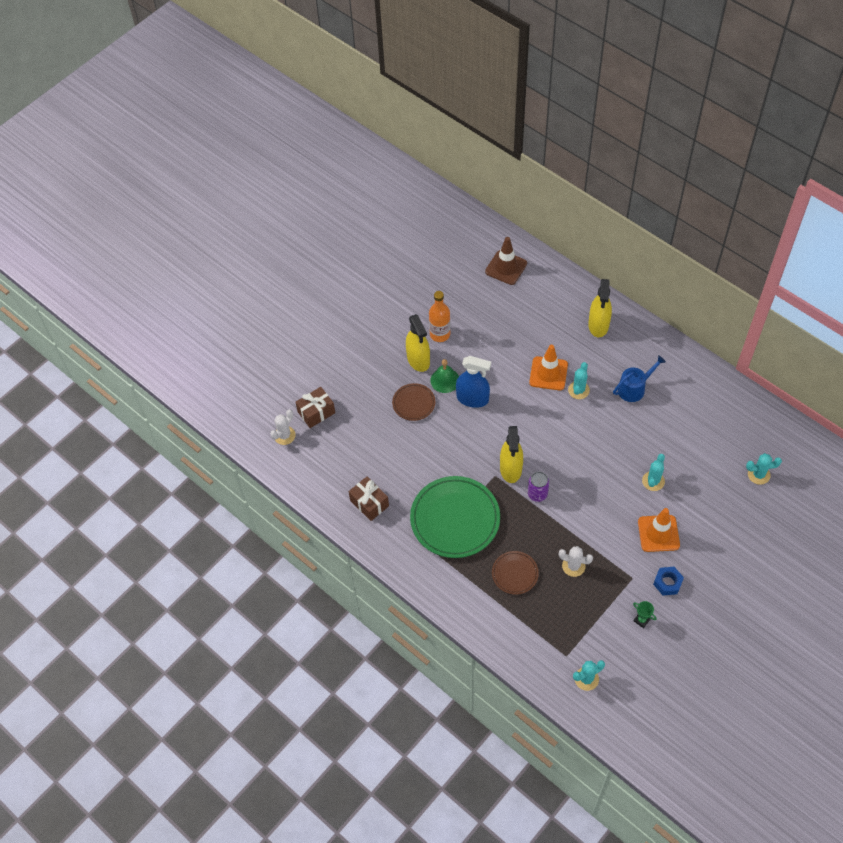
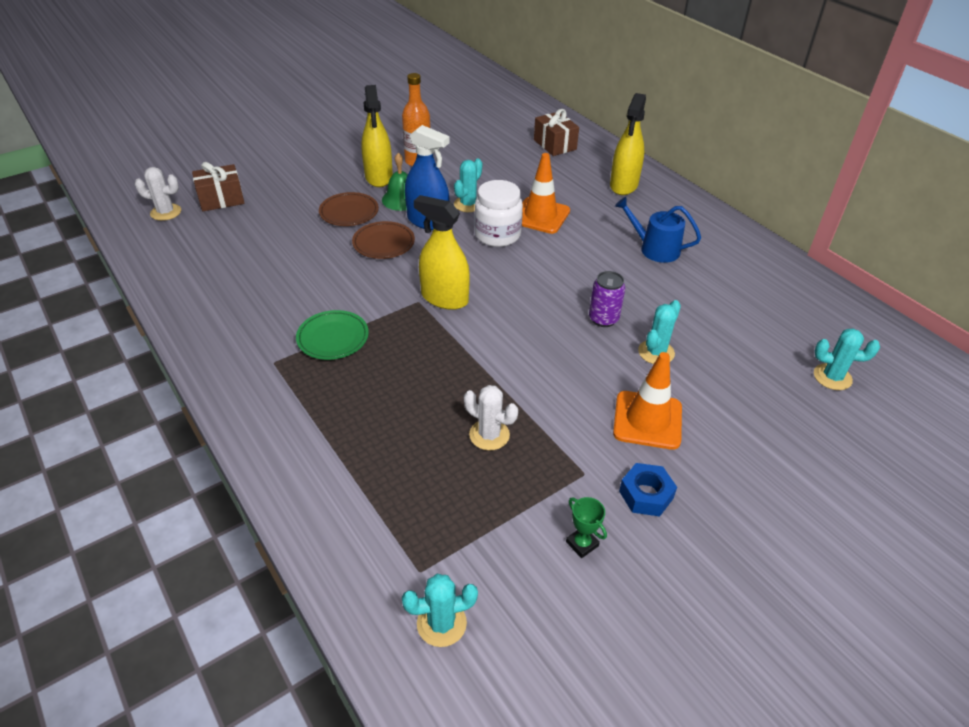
camera: 10 degrees right, 15 degrees down
white cactus [270,410,296,445] -> white cactus turned 45 degrees clockwise [135,167,181,221]
brown gift [349,477,389,521] -> brown gift moved to [534,109,579,156]
green plate [410,476,500,558] -> green plate [296,310,369,360], size x0.51
brown traffic cone [485,237,527,285] -> none
brown plate [492,551,539,595] -> brown plate moved to [352,221,415,259]
yellow spray bottle [500,426,523,483] -> yellow spray bottle turned 105 degrees clockwise [414,195,470,310]
purple can [528,472,549,502] -> purple can moved to [589,271,625,327]
turquoise cactus [568,362,590,399] -> turquoise cactus moved to [454,159,482,212]
blue watering can [613,355,666,402] -> blue watering can turned 135 degrees counterclockwise [615,197,701,263]
none -> white jar [474,180,523,247]

